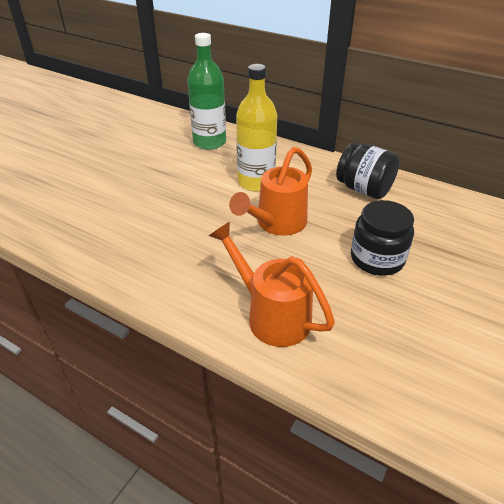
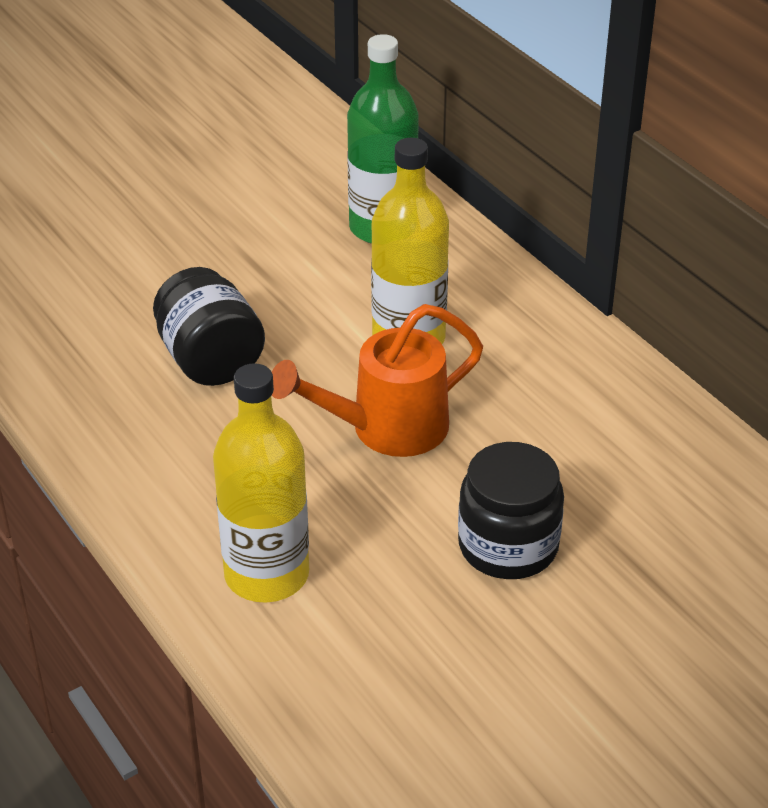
camera: 25 degrees right, 0 degrees up
orange watering can [209,222,335,347] -> yellow bottle [213,363,309,602]
black jar [336,143,400,199] -> black jar moved to [153,267,265,386]

